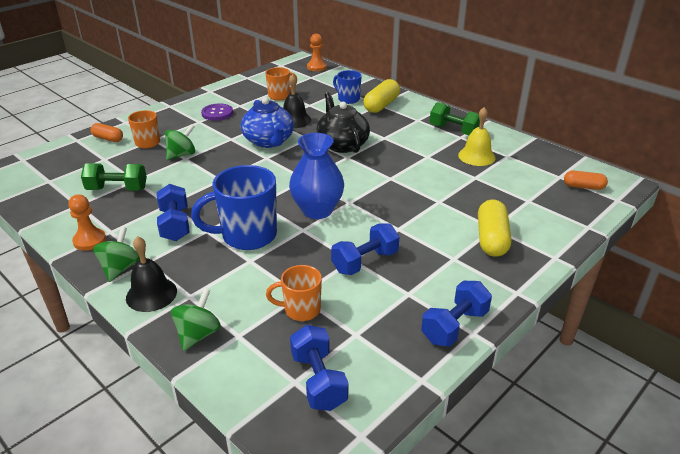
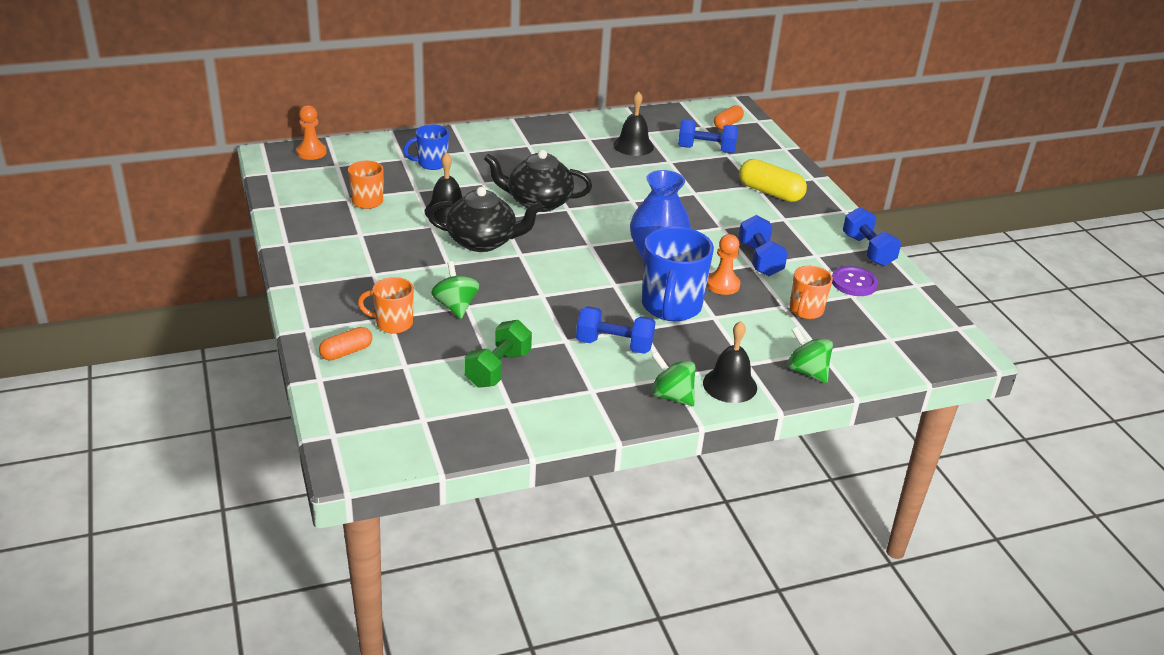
camera: 65 degrees left, 0 degrees up
orange pawn [68,195,106,251] -> orange pawn moved to [707,234,740,295]
purple button [201,103,233,121] -> purple button moved to [832,266,878,296]
blue teapot [241,97,294,148] -> black teapot [427,187,543,252]
blue dumbbell [290,325,348,411] -> blue dumbbell moved to [678,119,738,153]
yellow capsule [364,79,400,113] -> none
green dumbbell [430,102,480,135] -> none
yellow bell [458,107,496,166] -> black bell [613,91,654,156]

